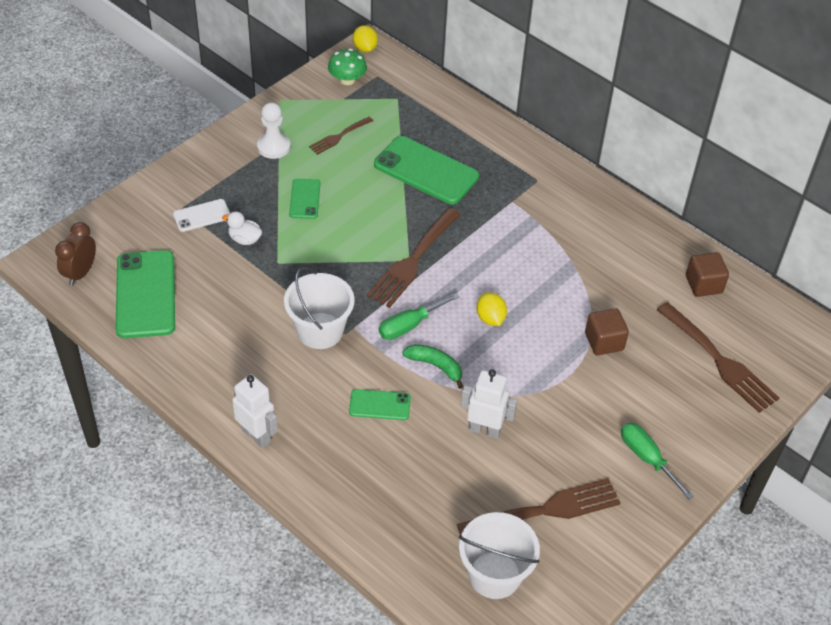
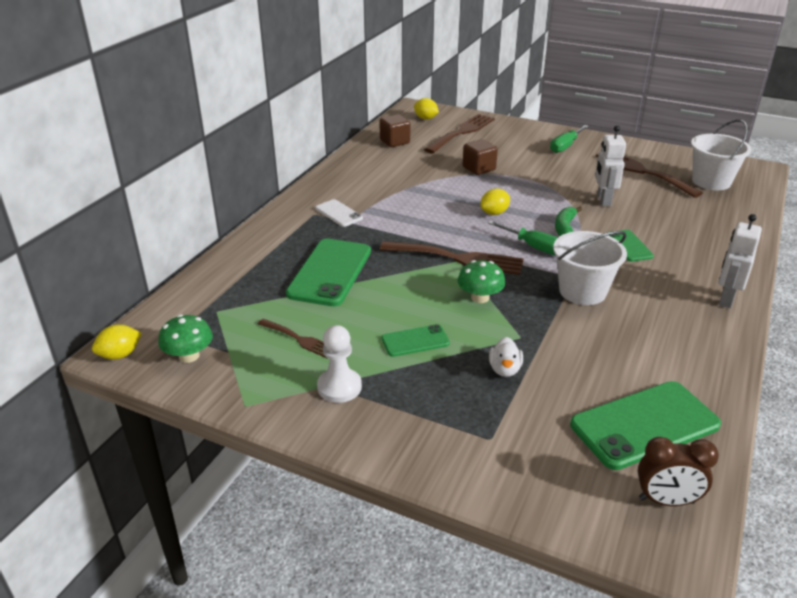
camera: 105 degrees left, 15 degrees down
white phone [173,199,230,232] -> white phone moved to [315,199,363,227]
none -> yellow lemon [414,98,439,119]
none -> green mushroom [458,260,506,303]

